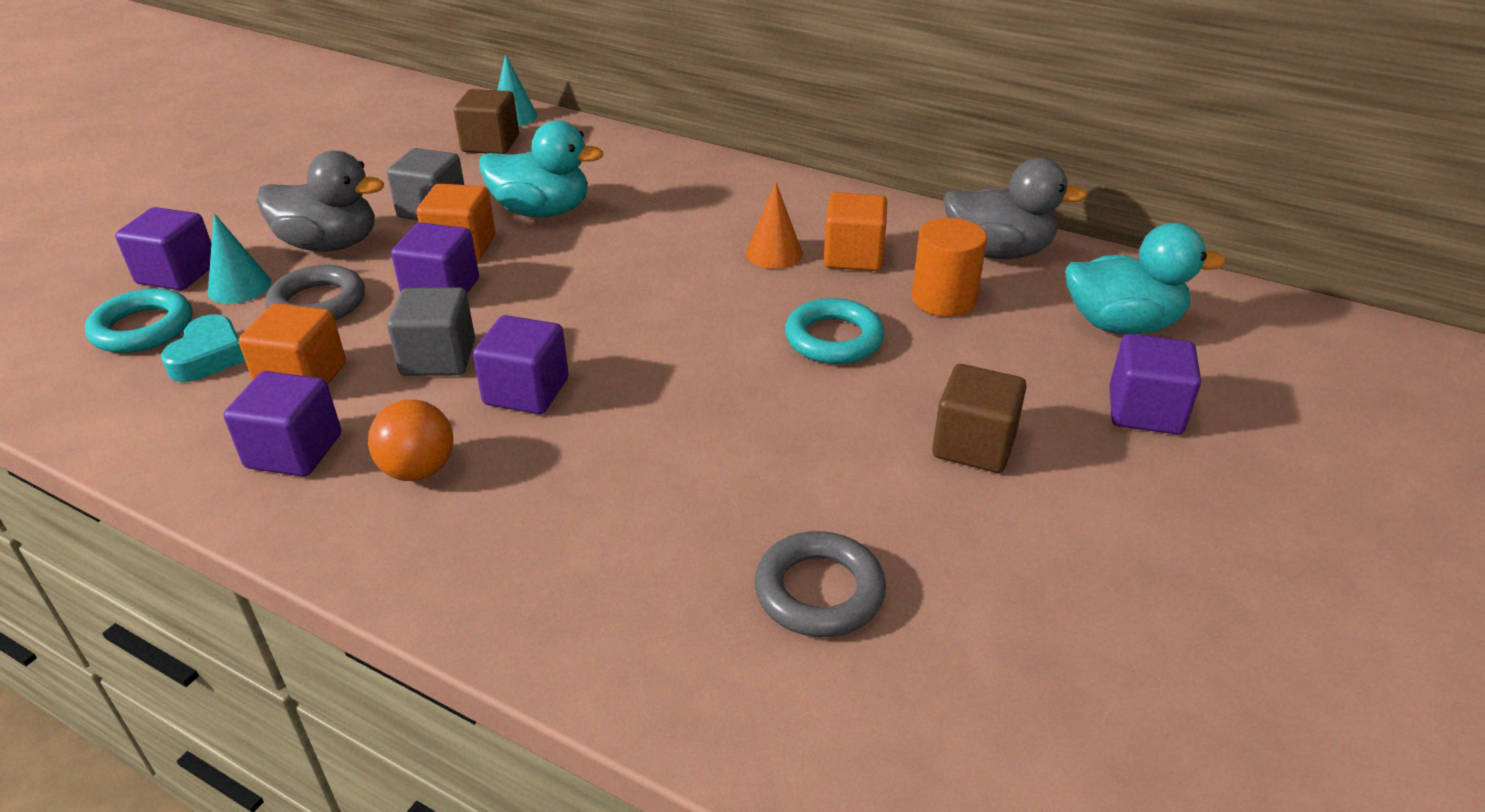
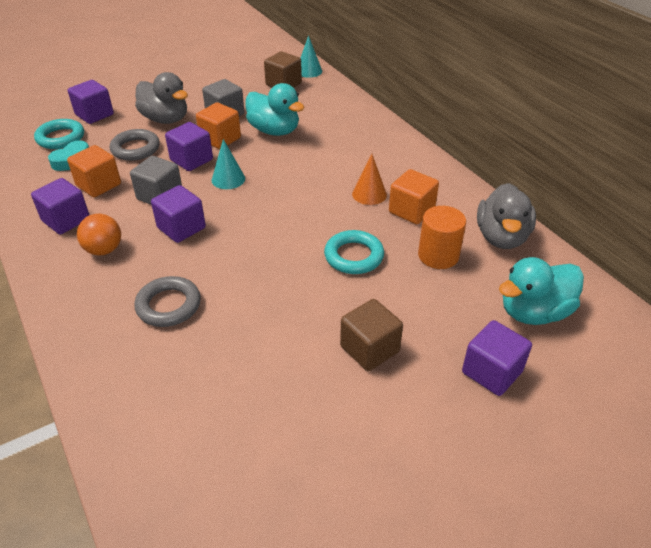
camera: 30 degrees right, 5 degrees up
turquoise cone [208,213,271,304] -> turquoise cone moved to [212,139,245,189]
grey ring [755,531,886,637] -> grey ring moved to [134,276,201,327]
grey duck [943,158,1087,259] -> grey duck turned 60 degrees clockwise [477,183,536,249]
turquoise duck [1065,223,1226,334] -> turquoise duck turned 120 degrees clockwise [499,257,584,325]

